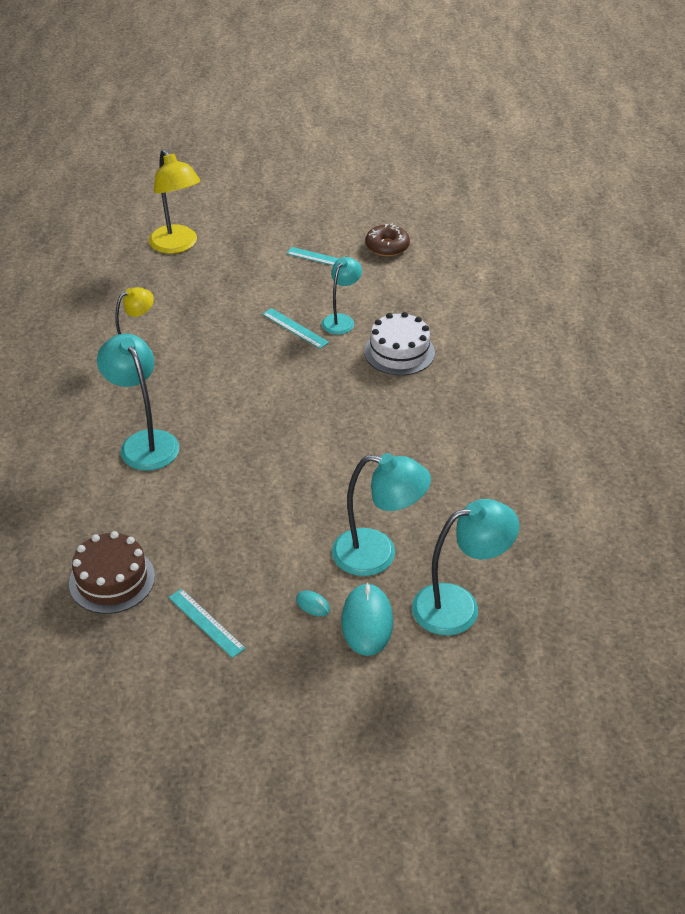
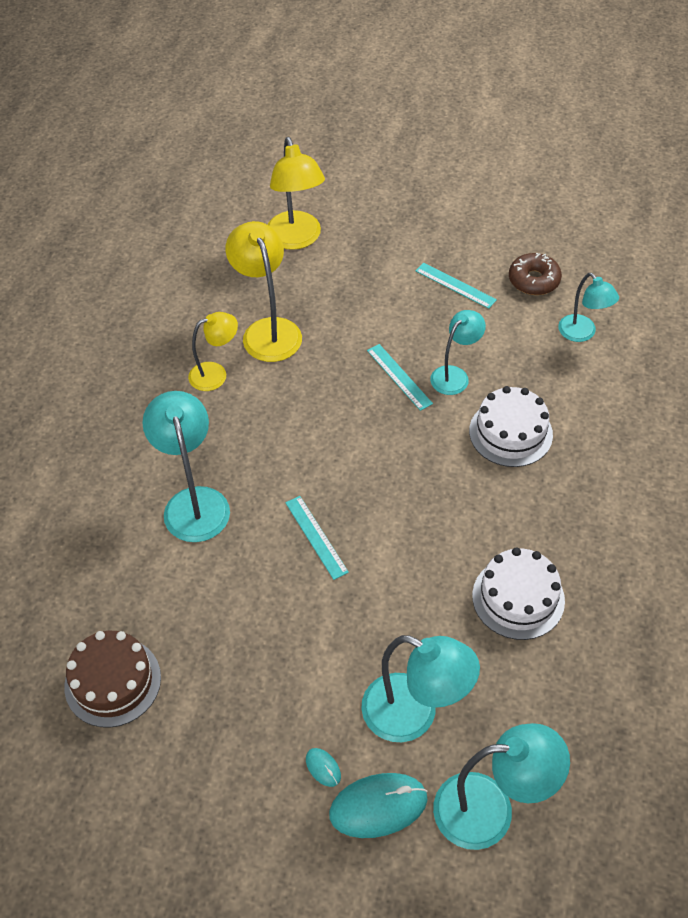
camera: 15 degrees right, 10 degrees up
turquoise ruler [169,589,246,658] -> turquoise ruler moved to [285,496,349,580]
turquoise mouse [341,583,393,656] -> turquoise mouse turned 60 degrees clockwise [329,773,428,838]
none -> yellow lamp [226,221,302,362]
none -> white cake [472,548,565,640]
none -> turquoise lamp [558,273,619,342]

